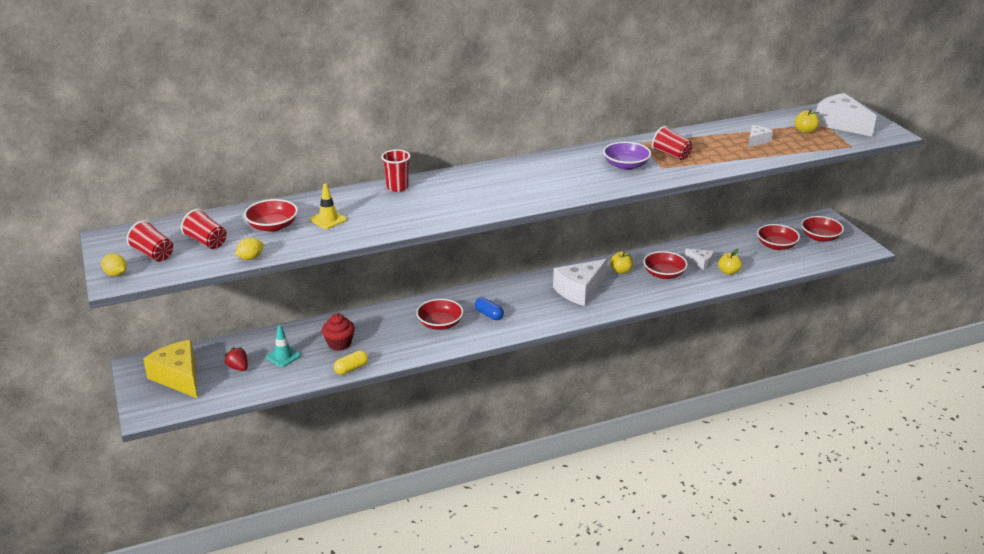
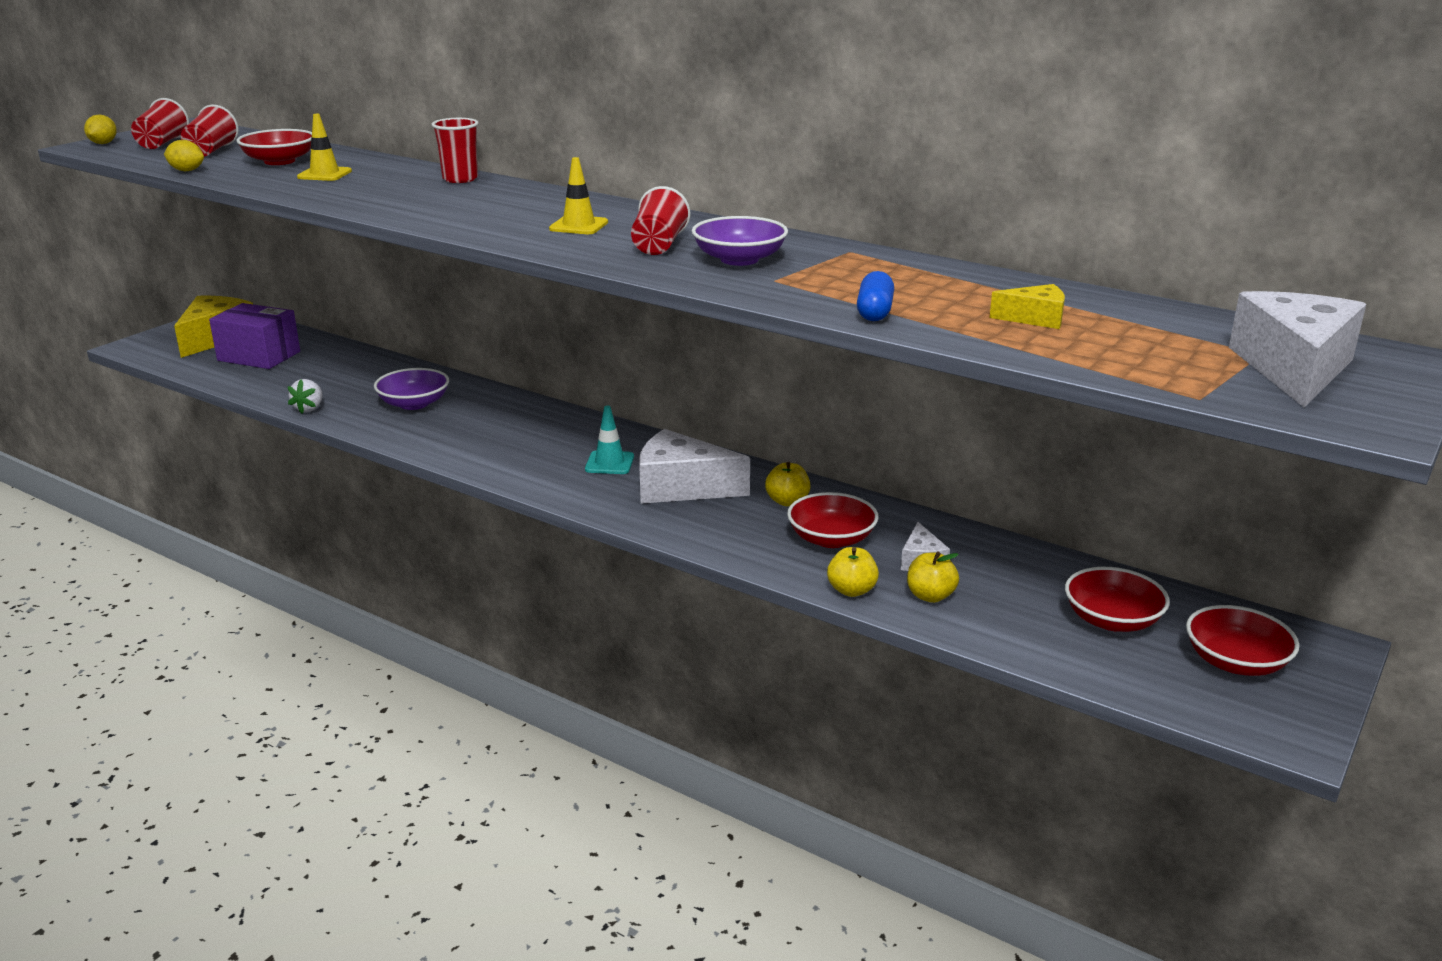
camera: 55 degrees right, 5 degrees down
red strawberry [224,347,248,371] -> purple box [209,303,300,369]
turquoise traffic cone [266,325,301,367] -> turquoise traffic cone moved to [585,406,634,474]
red cupcake [322,313,355,351] -> none
yellow capsule [334,350,368,375] -> white strawberry [288,379,323,413]
red bowl [416,299,464,330] -> none
blue capsule [475,297,504,320] -> blue capsule moved to [857,271,894,321]
red cup [652,126,692,160] -> red cup moved to [631,186,690,255]
white cheese [748,125,773,147] -> yellow cheese [990,284,1065,329]
yellow apple [795,110,819,134] -> yellow apple moved to [827,547,879,597]
none -> purple bowl [374,368,449,410]
none -> yellow traffic cone [549,157,608,234]

